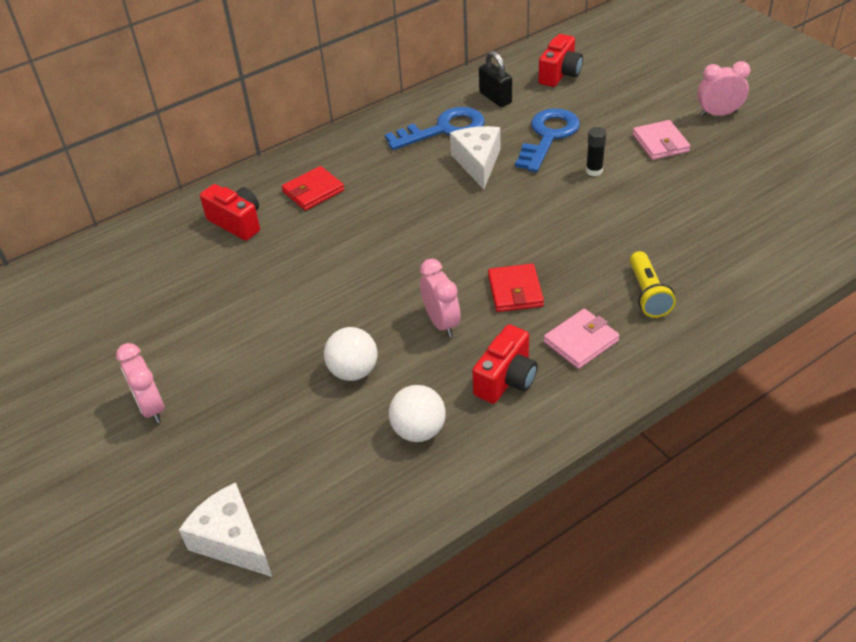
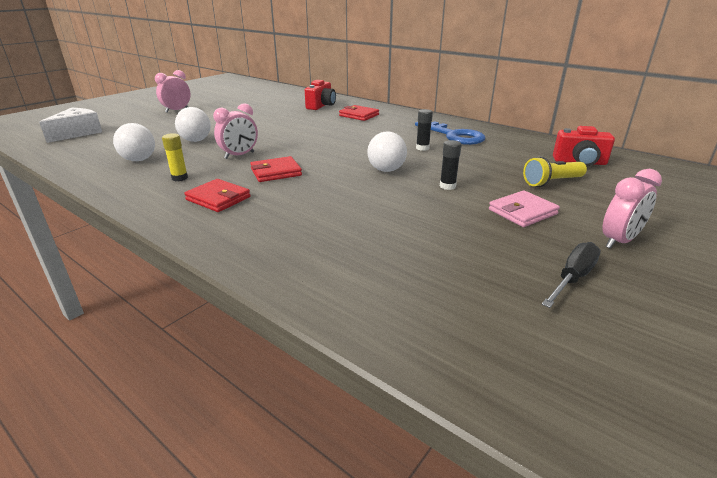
camera: 70 degrees right, 15 degrees down
white cheese [450,126,500,189] -> black glue stick [416,109,433,151]
red camera [472,324,538,404] -> yellow glue stick [162,133,188,181]
black padlock [479,51,512,107] -> none
blue key [515,108,580,172] -> none
pink wallet [544,309,620,369] -> red wallet [184,179,250,212]
yellow flashlight [630,251,676,318] -> yellow flashlight moved to [523,157,587,187]
pink clock [697,61,750,117] -> pink clock turned 75 degrees clockwise [602,169,662,249]
none -> white ball [367,131,407,172]
none -> black screwdriver [542,242,601,308]

